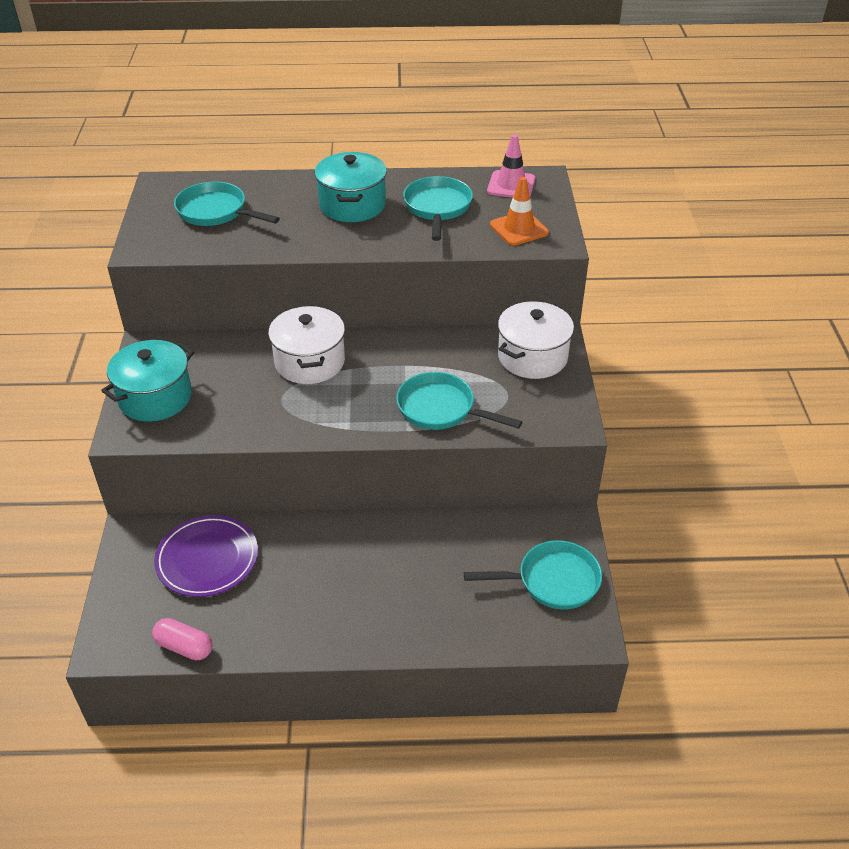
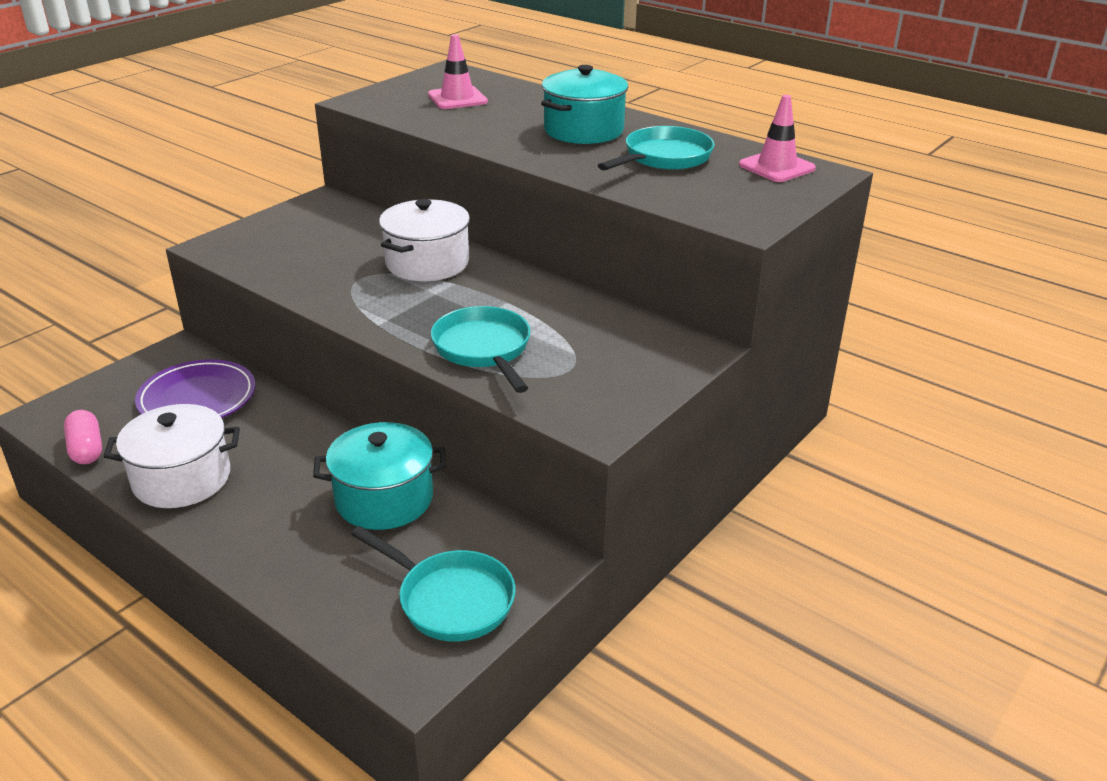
camera: 40 degrees right, 10 degrees down
turquoise pot [101,340,194,422] -> turquoise pot moved to [313,422,447,530]
turquoise pan [174,181,280,226] -> pink traffic cone [428,34,488,109]
orange traffic cone [490,177,549,246] -> none
white pot [498,301,574,379] -> white pot moved to [103,404,240,508]

